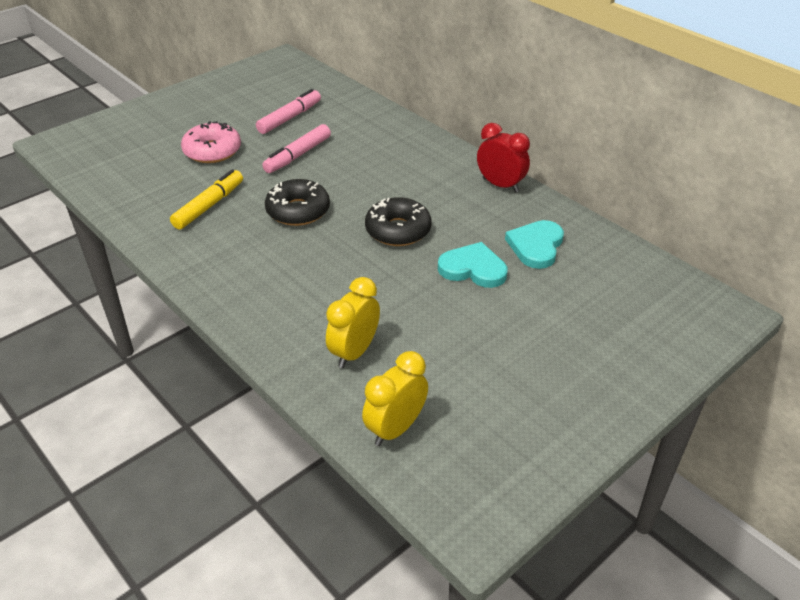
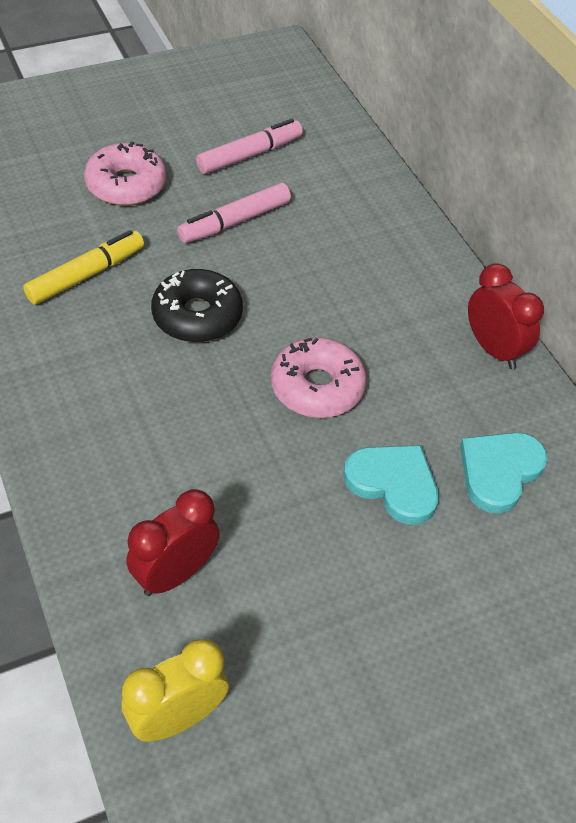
camera: 15 degrees right, 10 degrees up
yellow clock [326,277,380,368] -> red clock [126,489,220,596]
black donut [365,197,431,246] -> pink donut [271,337,367,418]

